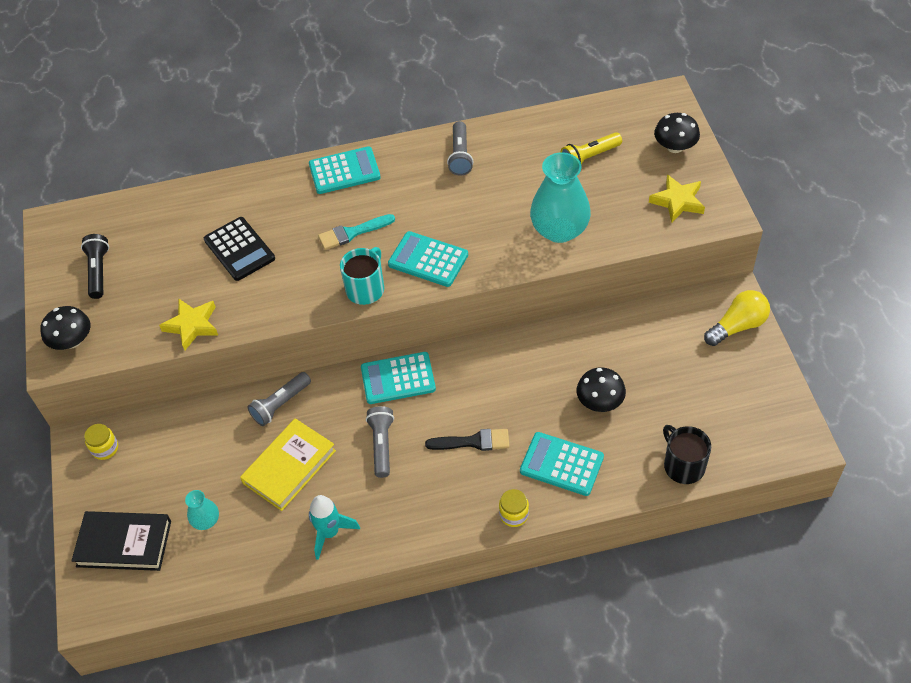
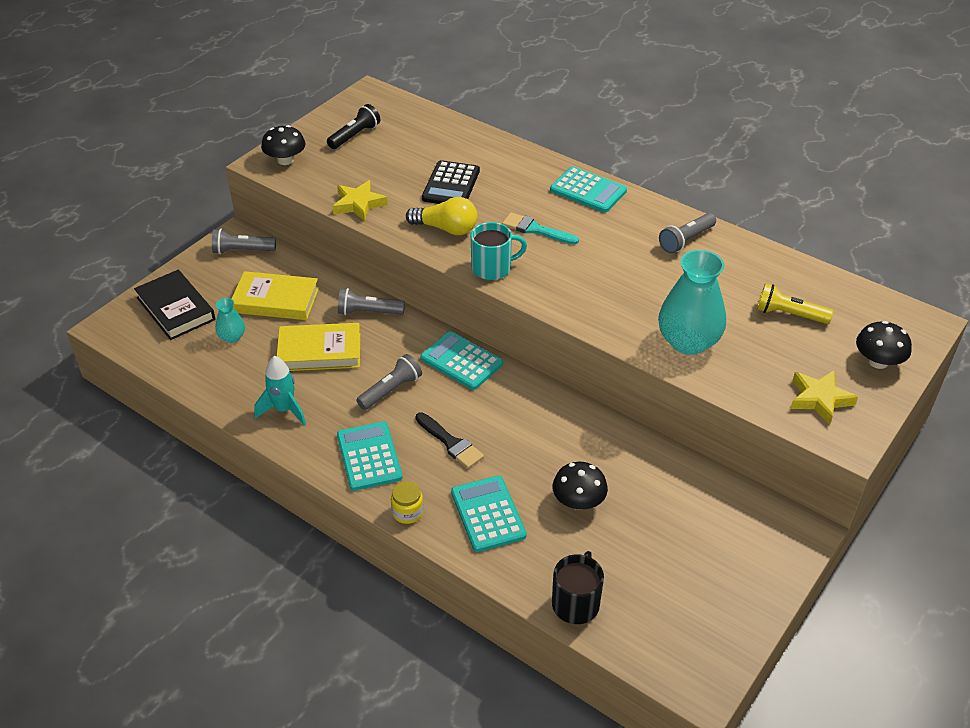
camera: 45 degrees right, 10 degrees down
yellow jar [84,424,118,460] -> grey flashlight [212,229,276,254]
turquoise calculator [388,231,468,287] -> turquoise calculator moved to [337,421,403,491]
yellow light bulb [704,290,770,346] -> yellow light bulb moved to [406,197,477,235]
none -> yellow book [231,271,319,320]

